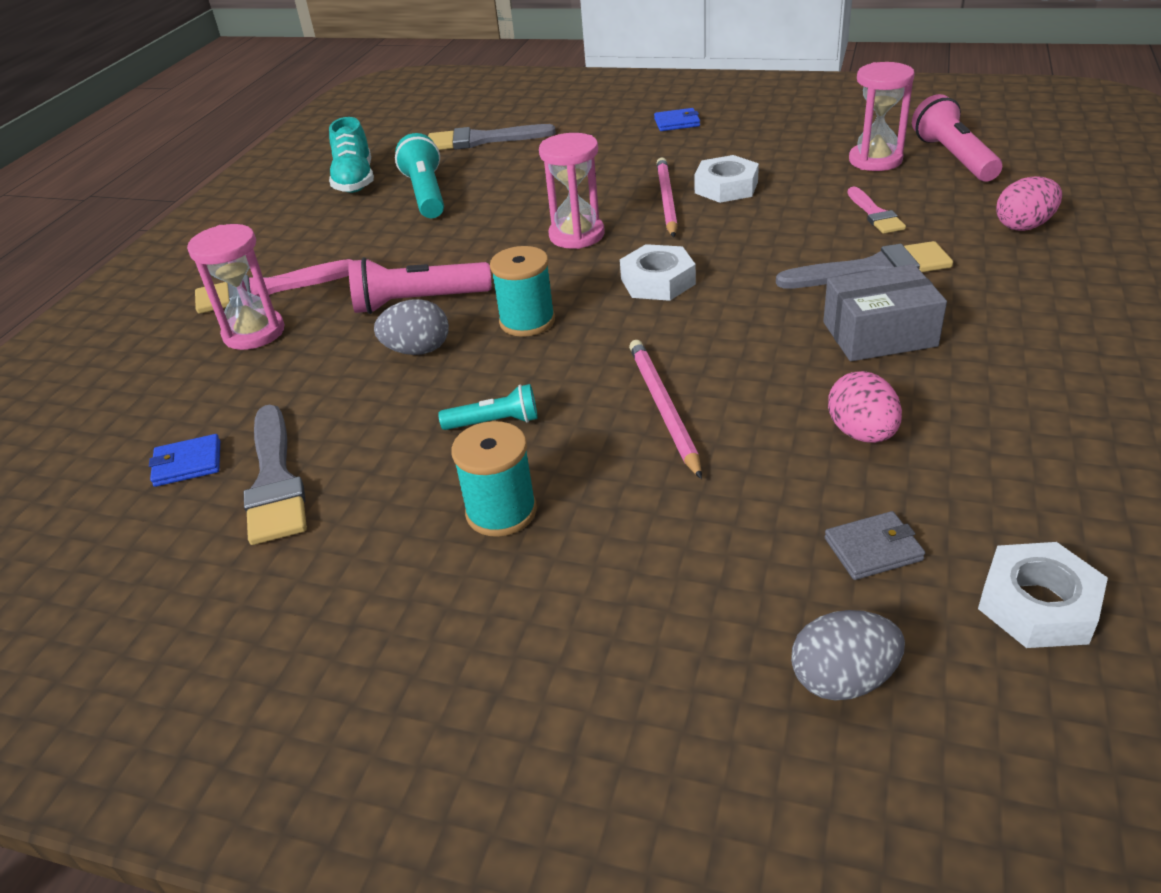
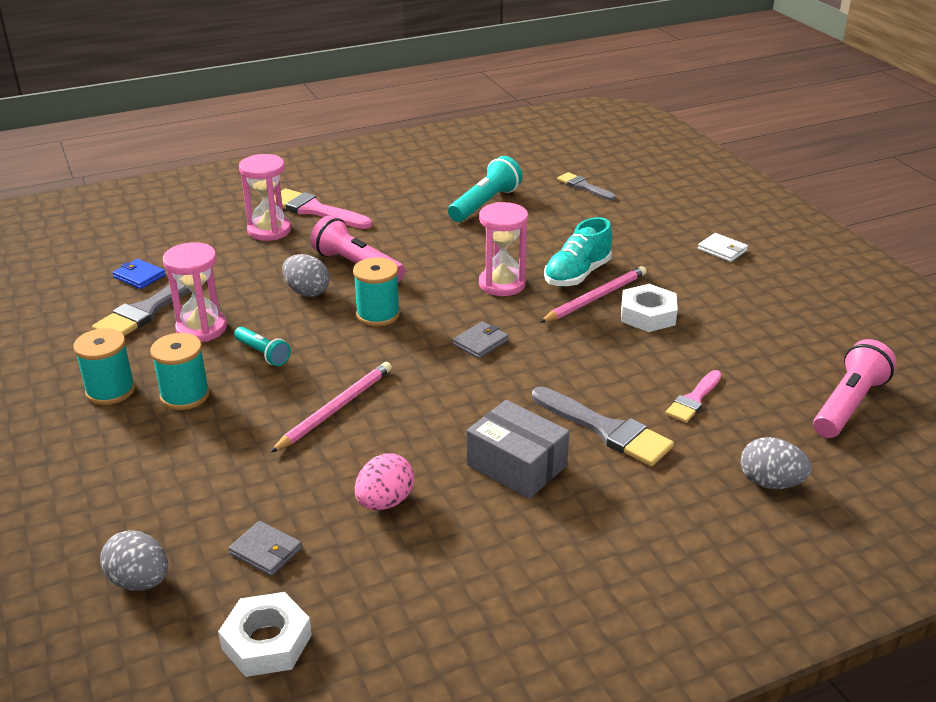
camera: 45 degrees right, 5 degrees down
turquoise shoe [329,117,374,193] -> turquoise shoe moved to [544,217,612,287]
grey brush [428,124,556,150] -> grey brush [557,172,616,201], size x0.61
white nut [620,244,696,301] -> grey wallet [453,321,509,358]
blue wallet [654,108,700,131] -> white wallet [698,233,748,262]
pink hourglass [849,62,915,171] -> pink hourglass moved to [163,242,227,342]
pink egg [996,177,1062,231] -> grey egg [741,437,811,489]
none -> turquoise spool [73,328,135,405]

